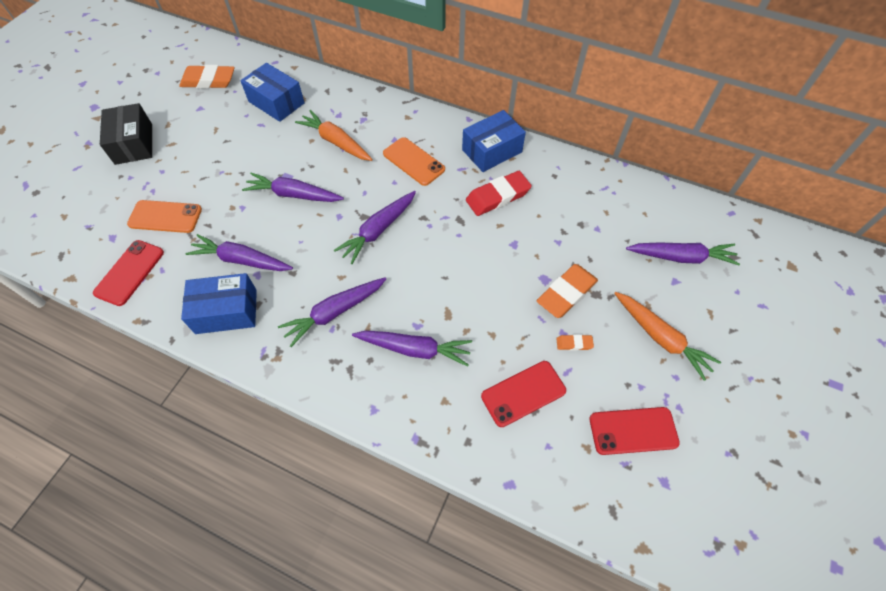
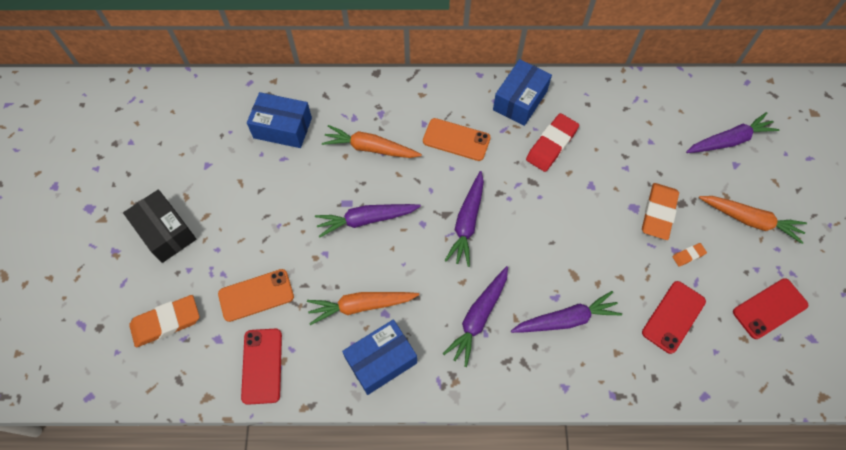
camera: 25 degrees left, 5 degrees up
orange eraser [179,65,235,88] -> orange eraser moved to [129,295,199,347]
purple carrot [186,234,293,271] -> orange carrot [307,292,419,325]

